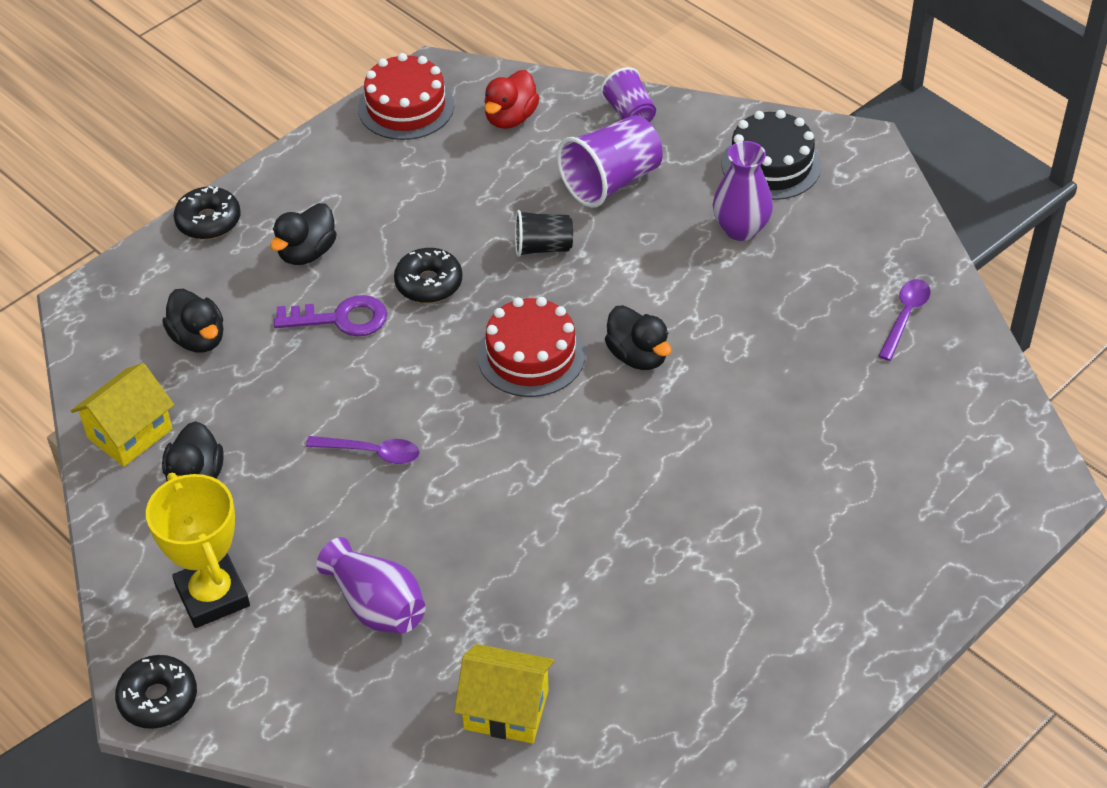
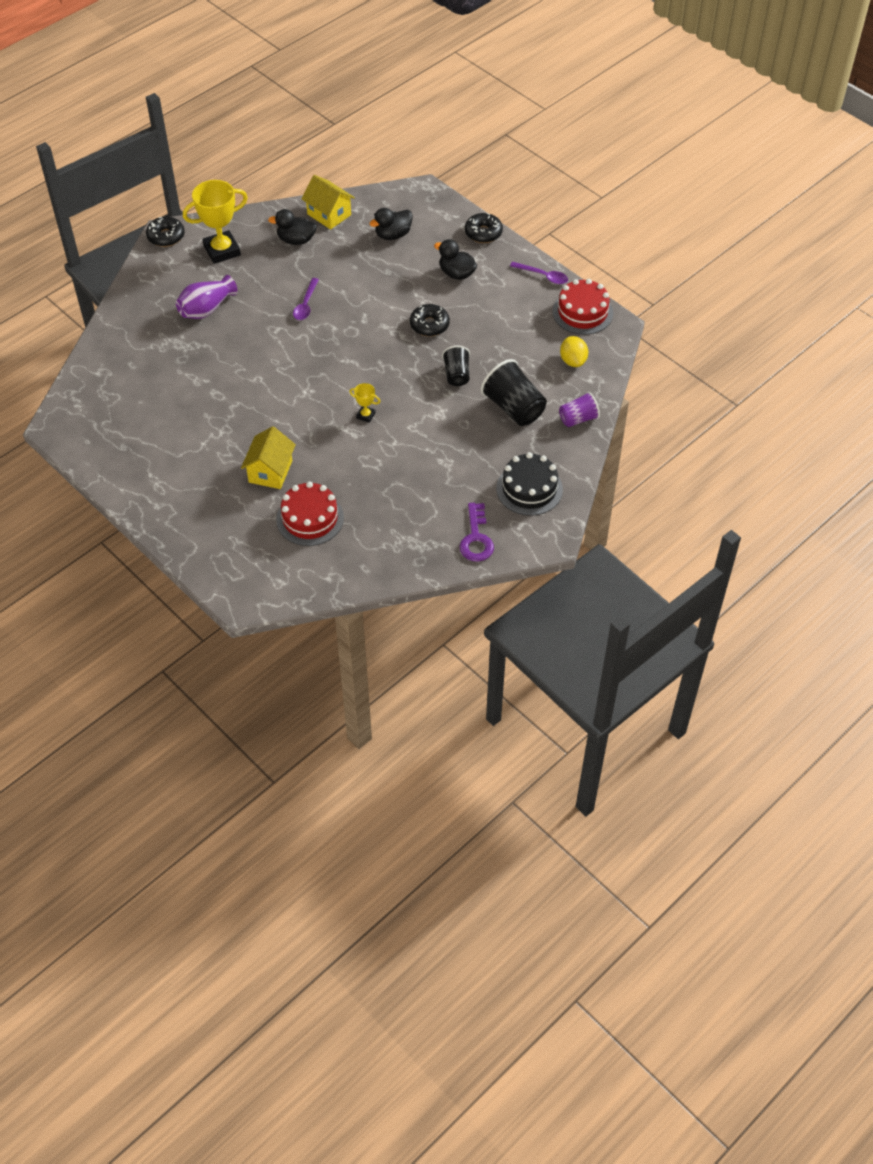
camera: 90 degrees right, 5 degrees up
purple key [274,295,387,336] -> purple key moved to [459,503,494,562]
yellow house [454,644,554,744] -> yellow house moved to [241,426,296,489]
red cake [477,297,585,397] -> red cake moved to [276,481,344,546]
red duck [484,70,539,129] -> yellow lemon [560,336,588,367]
purple cup [557,115,663,208] -> black cup [481,359,547,426]
black duck [605,305,671,370] -> yellow trophy [349,383,380,423]
purple vase [713,141,773,241] -> none
purple spoon [879,279,931,361] -> purple spoon moved to [510,262,568,284]

